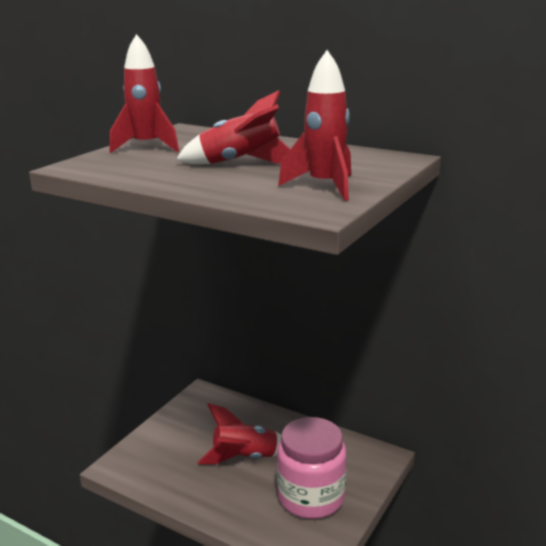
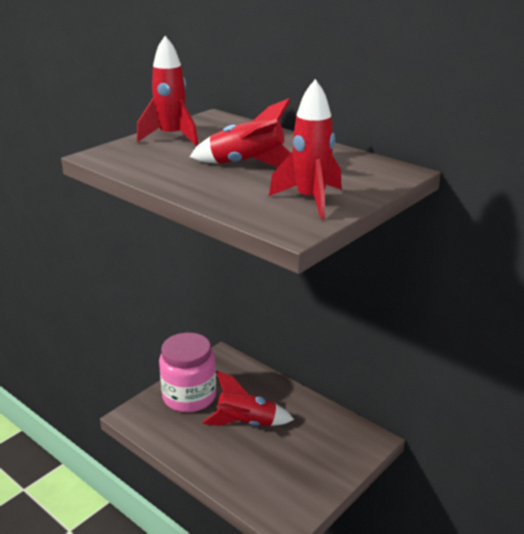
camera: 10 degrees right, 5 degrees up
pink jar [277,417,346,519] -> pink jar moved to [159,333,216,412]

